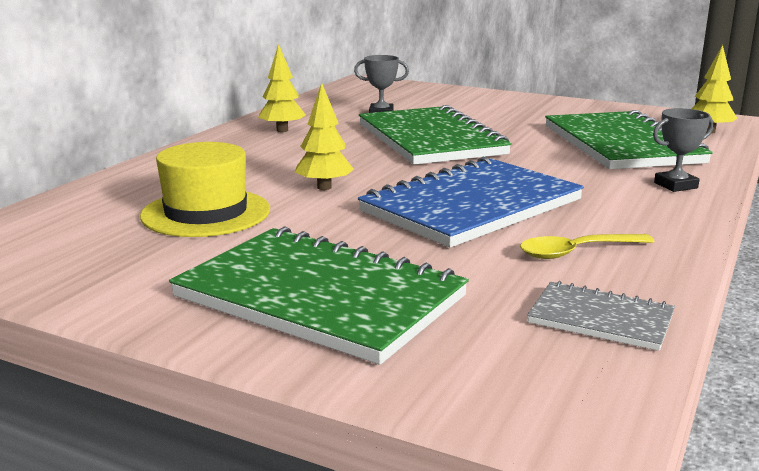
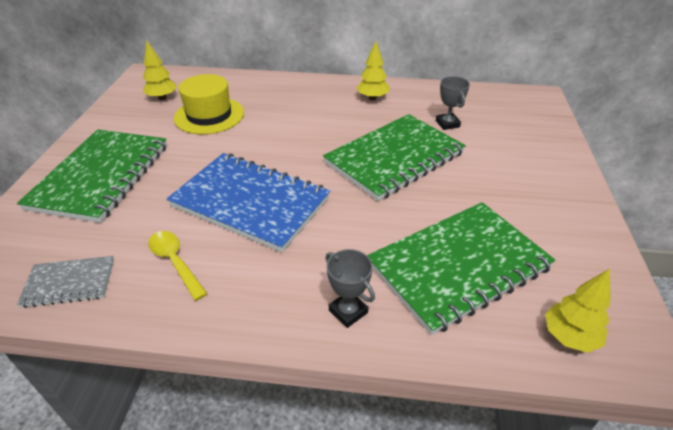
camera: 70 degrees right, 20 degrees up
yellow tree [295,83,354,190] -> yellow tree moved to [143,41,177,100]
grey notebook [527,281,675,351] -> grey notebook turned 75 degrees clockwise [17,256,114,308]

